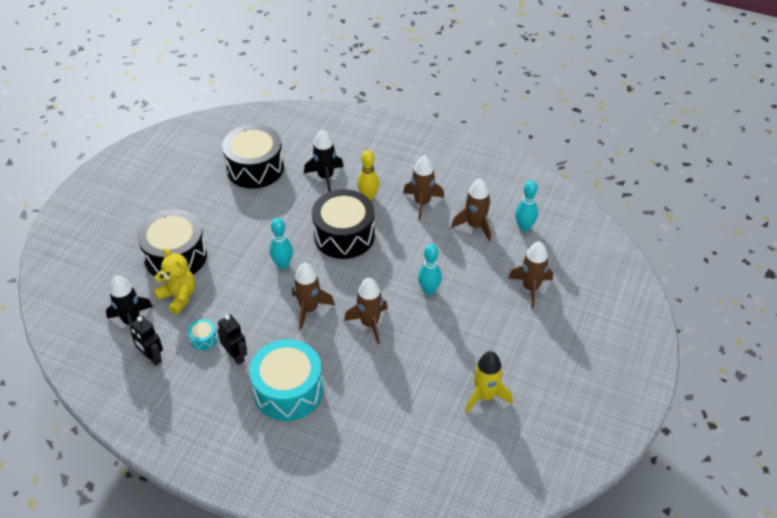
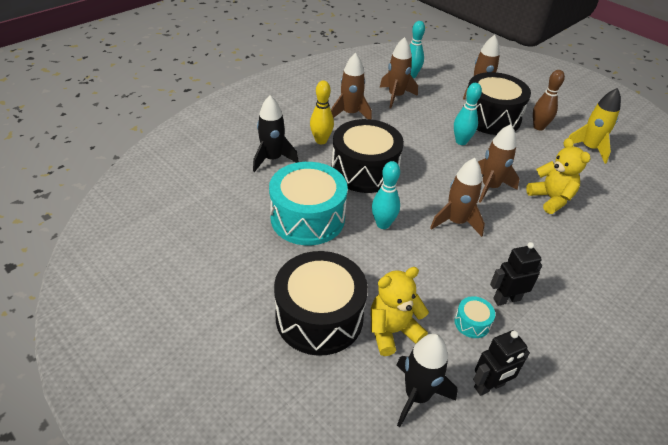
camera: 70 degrees left, 5 degrees down
black drum [222,124,284,189] -> black drum moved to [465,72,531,135]
turquoise drum [249,339,323,421] -> turquoise drum moved to [269,162,348,245]
none -> yellow teddy bear [526,138,590,214]
none -> brown bowling pin [533,70,565,131]

